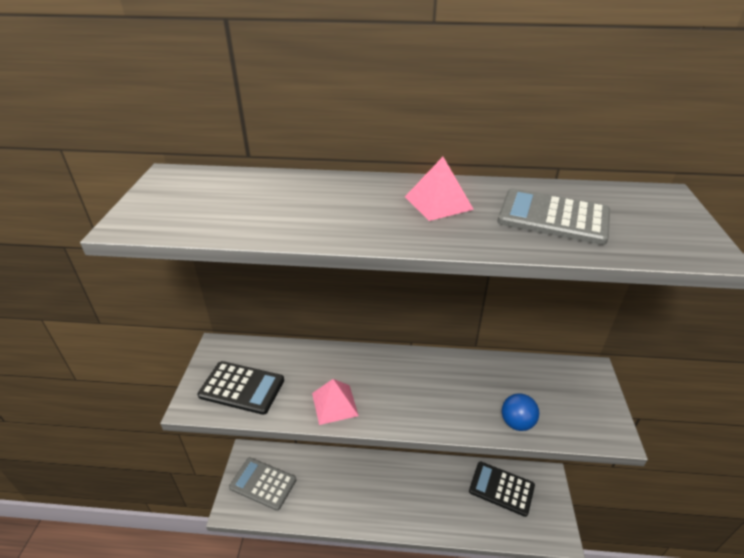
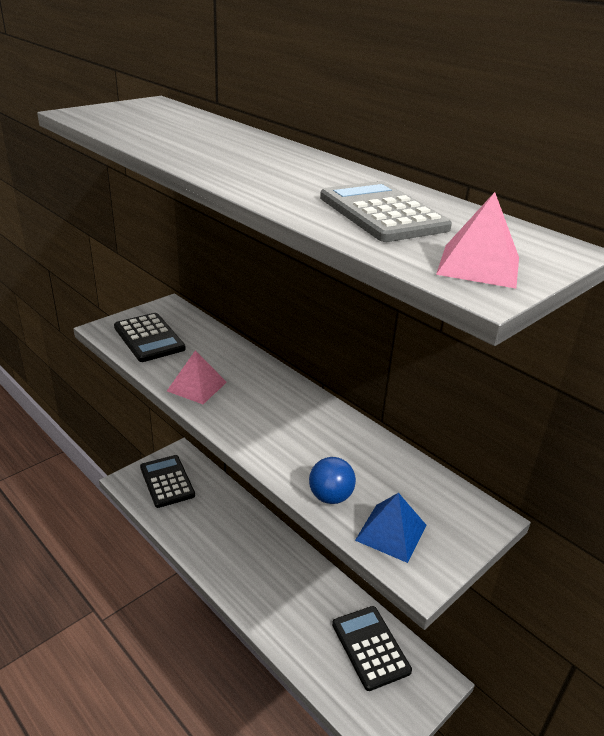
camera: 40 degrees right, 5 degrees down
grey calculator [229,458,296,511] -> black calculator [140,455,195,508]
pink pyramid [405,157,474,221] -> pink pyramid moved to [436,192,519,289]
none -> blue pyramid [355,493,427,563]

